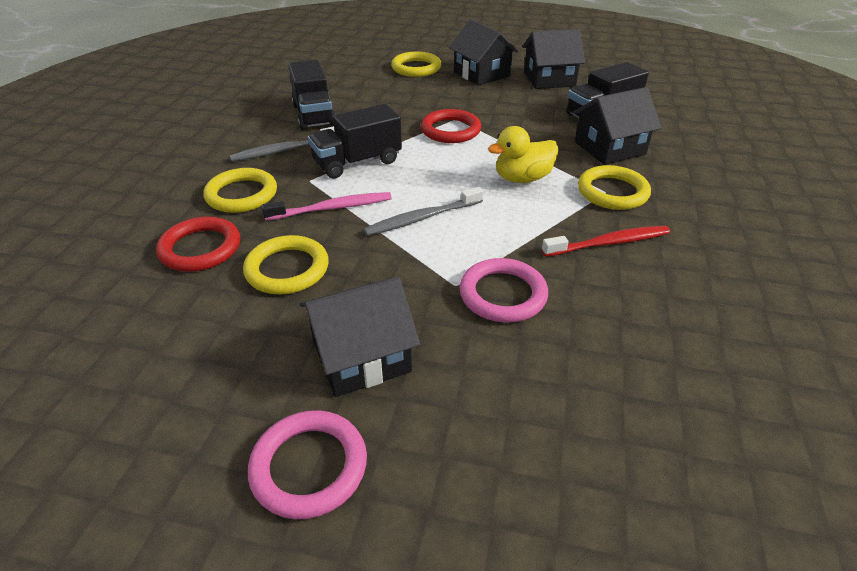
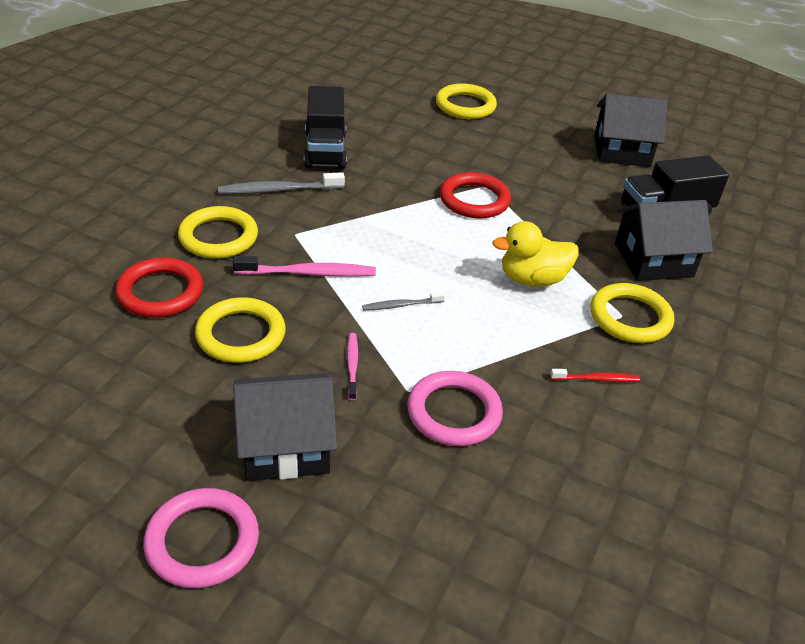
camera: 10 degrees right, 0 degrees up
black truck [308,104,402,179] -> none
grey toothbrush [364,187,484,236] -> grey toothbrush [362,292,445,311], size x0.58
black house [449,19,518,86] -> none
red toothbrush [542,226,670,257] -> red toothbrush [550,369,640,382], size x0.58
none -> pink toothbrush [347,333,358,400]

